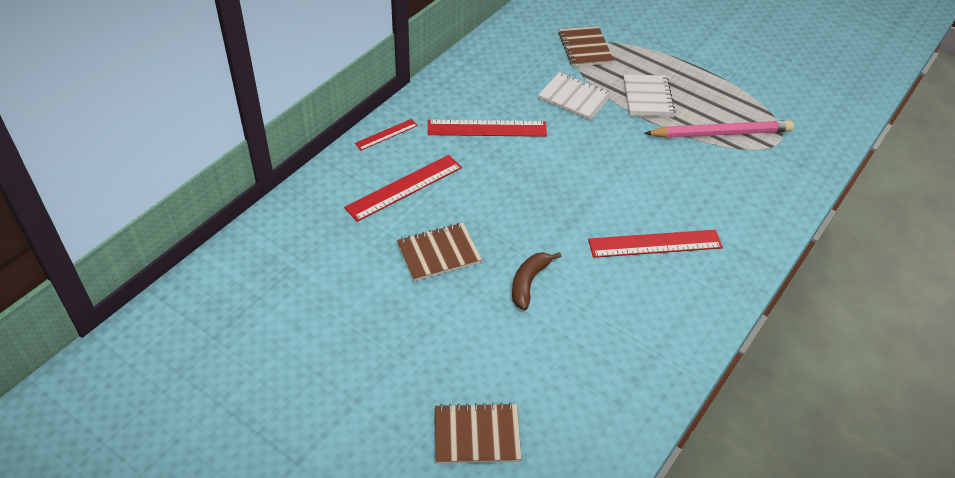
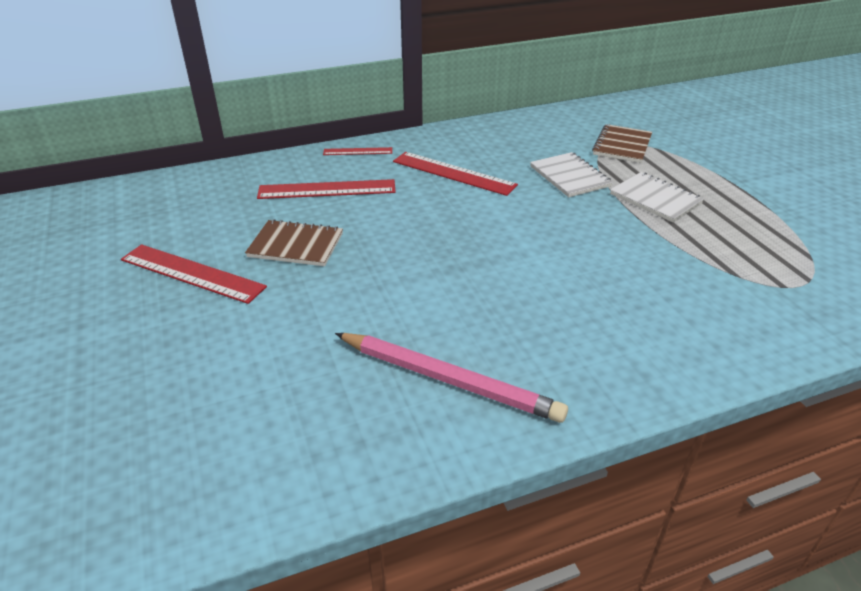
camera: 35 degrees right, 10 degrees down
brown notebook [435,403,522,464] -> none
brown banana [512,252,562,310] -> none
red ruler [588,230,723,258] -> red ruler moved to [121,244,267,304]
white notebook [623,74,676,117] -> white notebook turned 75 degrees counterclockwise [610,172,704,222]
pink pencil [644,120,794,138] -> pink pencil moved to [335,333,568,423]

